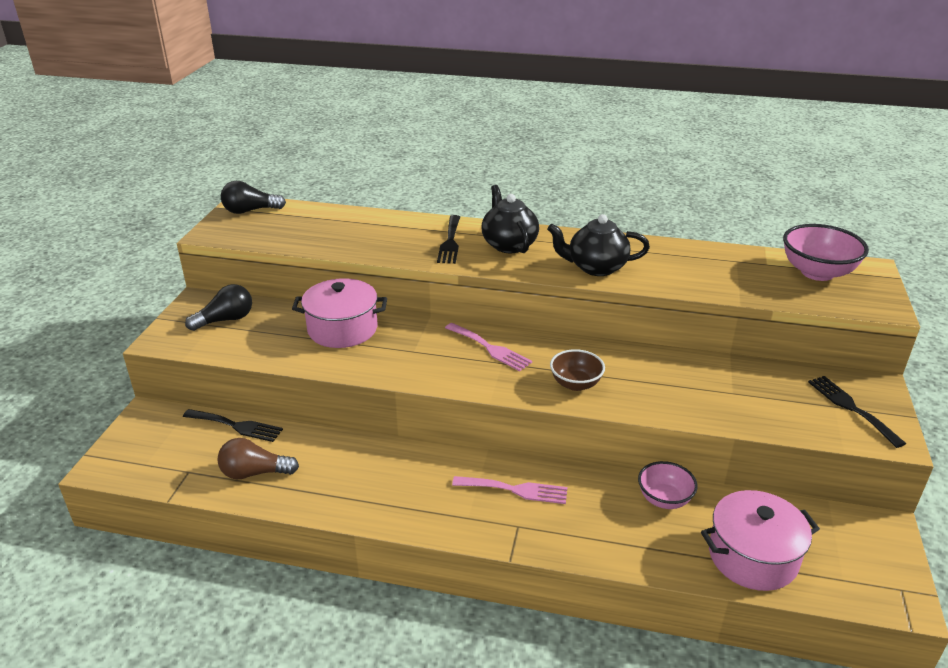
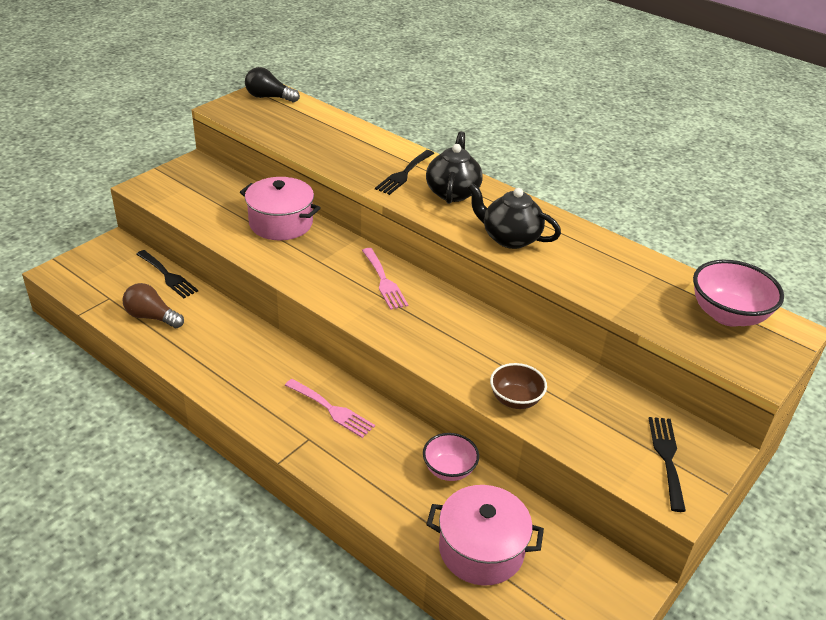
camera: 25 degrees right, 5 degrees up
black light bulb [185,284,252,331] -> none
brown bowl [550,349,605,391] -> brown bowl moved to [490,363,547,409]

